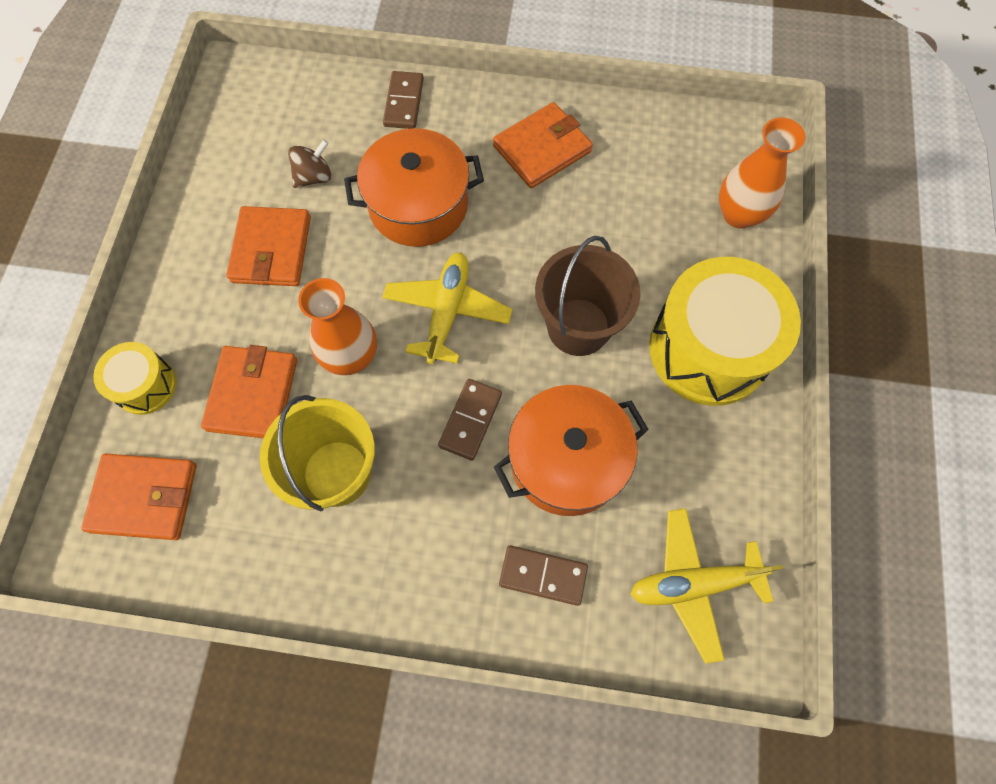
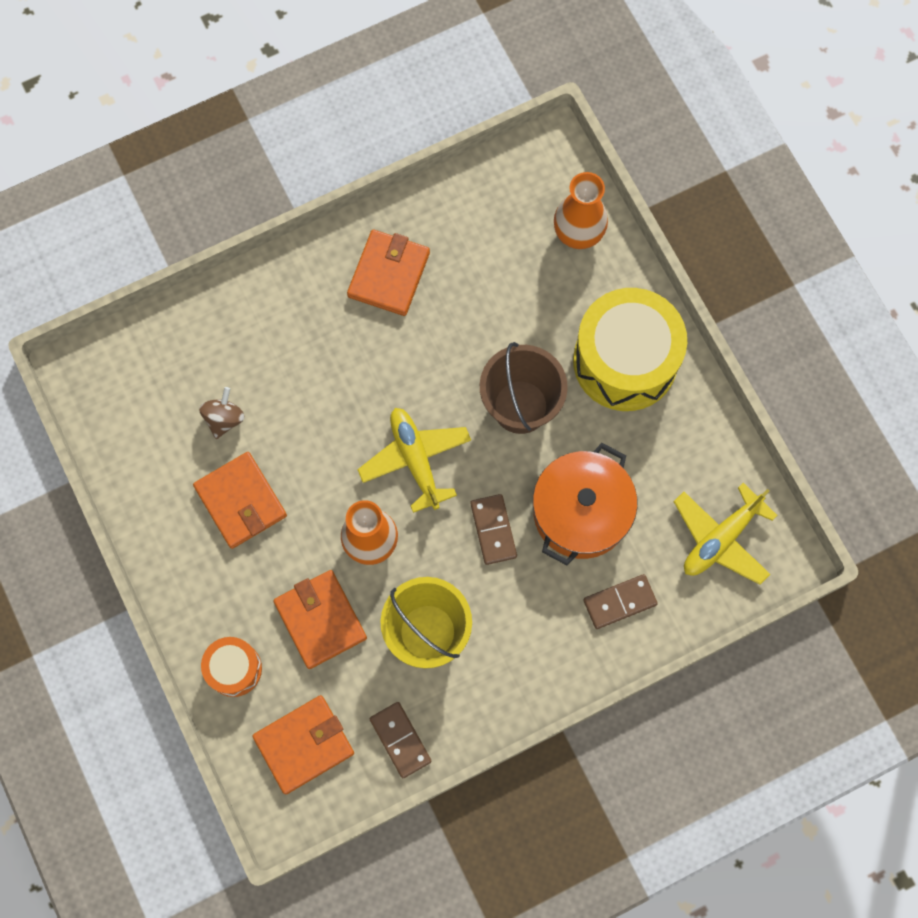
camera: 35 degrees left, 5 degrees up
yellow drum [93,342,177,415] -> orange drum [201,637,262,697]
orange pot [344,128,484,247] -> none
brown domino [383,71,424,129] -> brown domino moved to [370,702,432,778]

